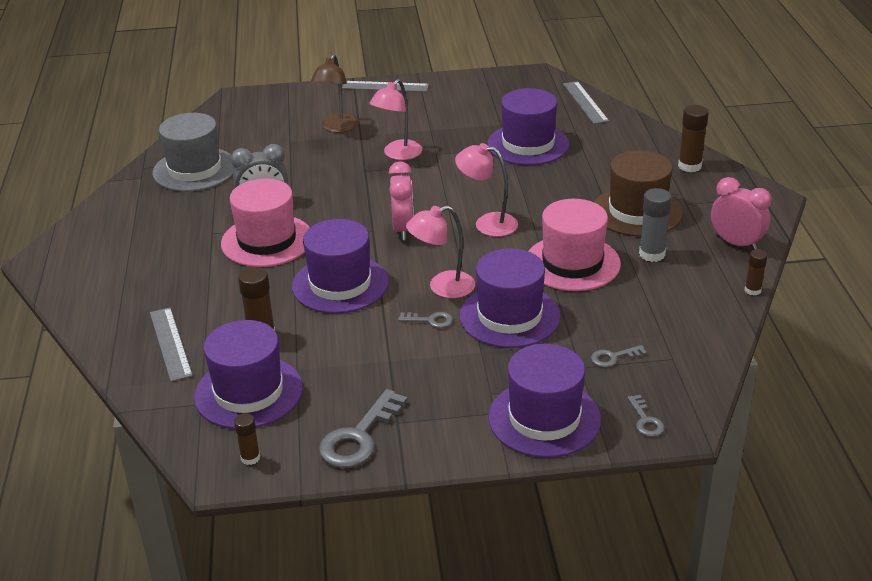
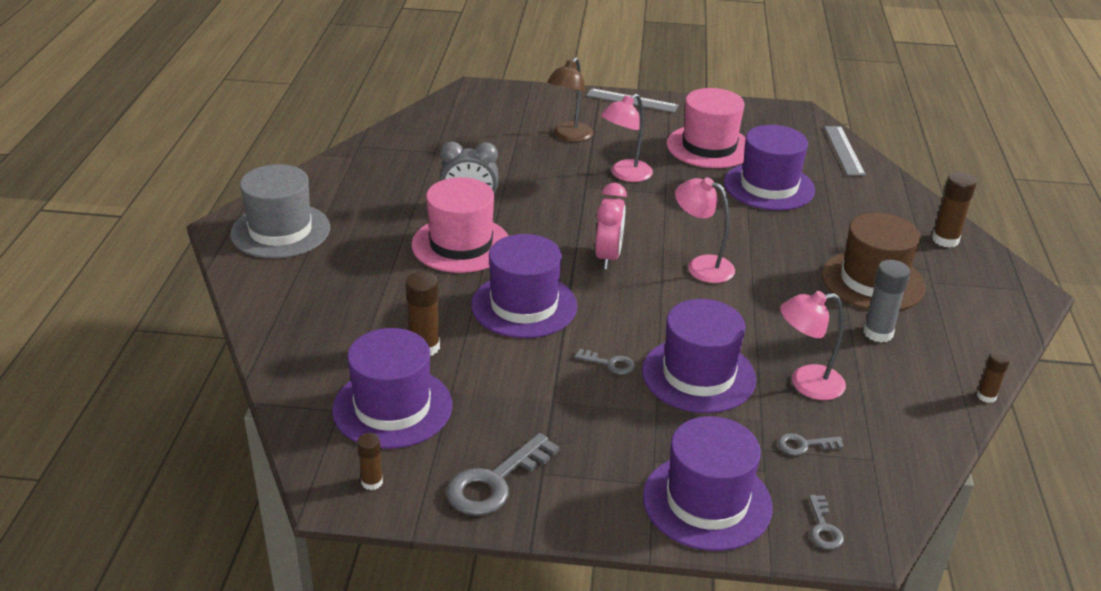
camera: 10 degrees right, 0 degrees up
grey ruler [150,308,193,382] -> none
grey hat [153,113,235,192] -> grey hat moved to [230,164,330,259]
pink lamp [406,206,475,298] -> pink lamp moved to [780,291,846,400]
pink hat [529,199,621,291] -> pink hat moved to [667,88,746,168]
pink clock [711,177,771,250] -> none

